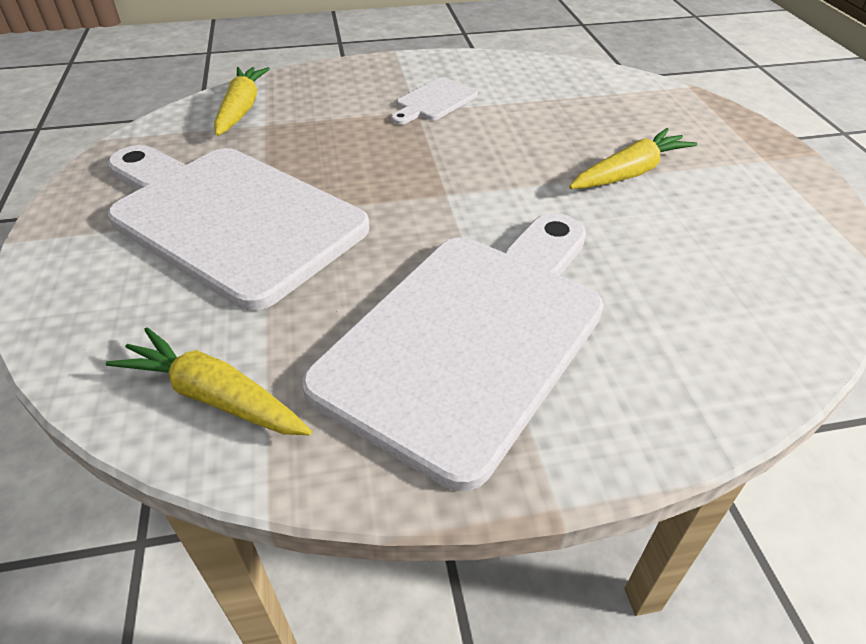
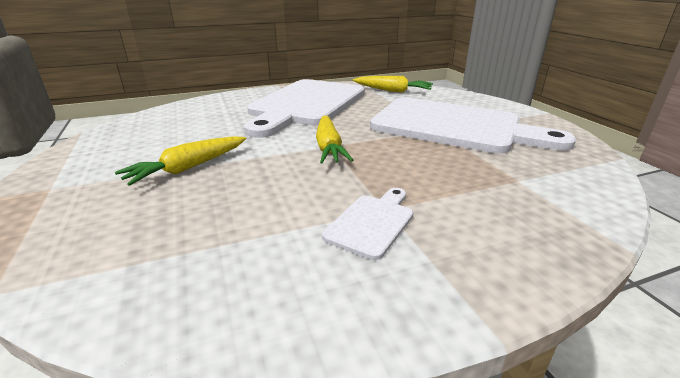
camera: 170 degrees right, 15 degrees down
yellow carrot [214,67,270,136] -> yellow carrot moved to [316,116,353,164]

